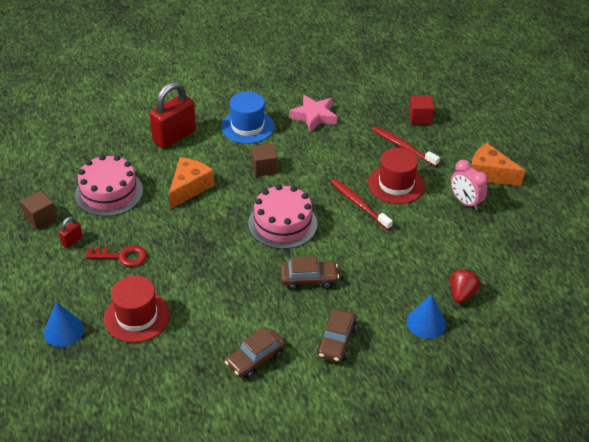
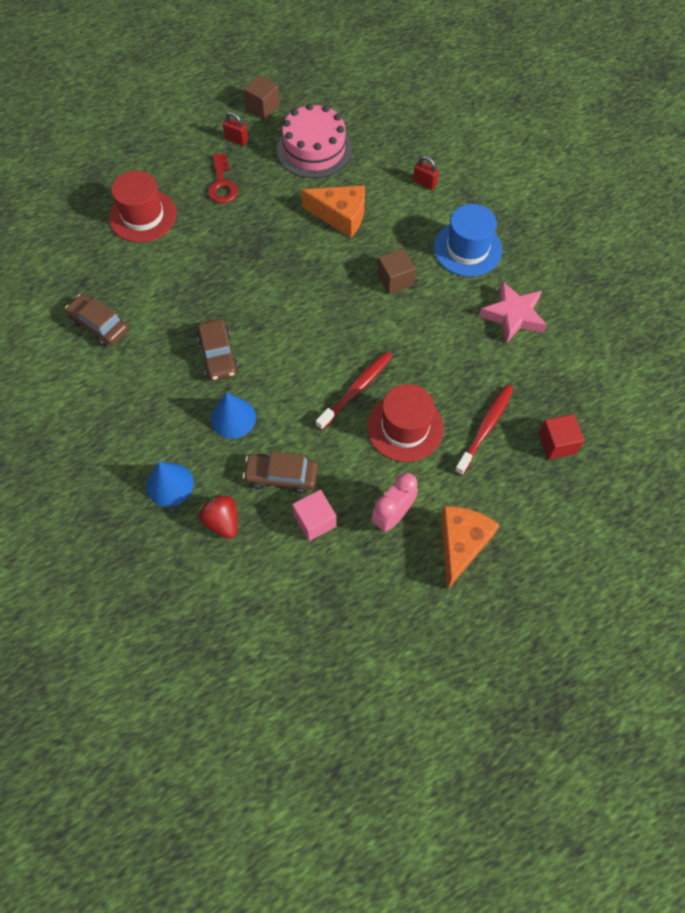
camera: 80 degrees right, 20 degrees up
blue cone [44,302,84,347] -> blue cone moved to [211,393,256,439]
red padlock [149,82,196,149] -> red padlock [413,156,439,190], size x0.44
pink cake [248,184,318,249] -> none
brown car [317,309,357,363] -> brown car moved to [243,452,318,494]
red strawberry [450,268,481,304] -> red strawberry turned 135 degrees counterclockwise [198,493,238,539]
none -> pink cube [292,490,337,541]

